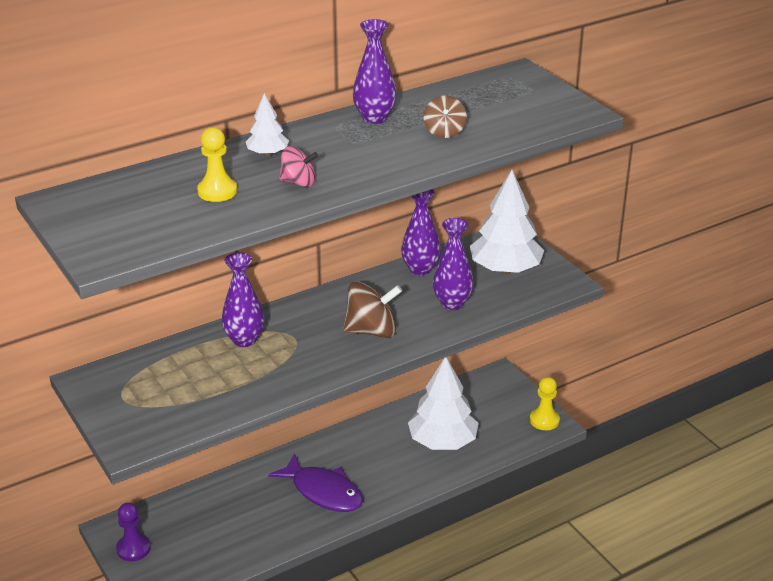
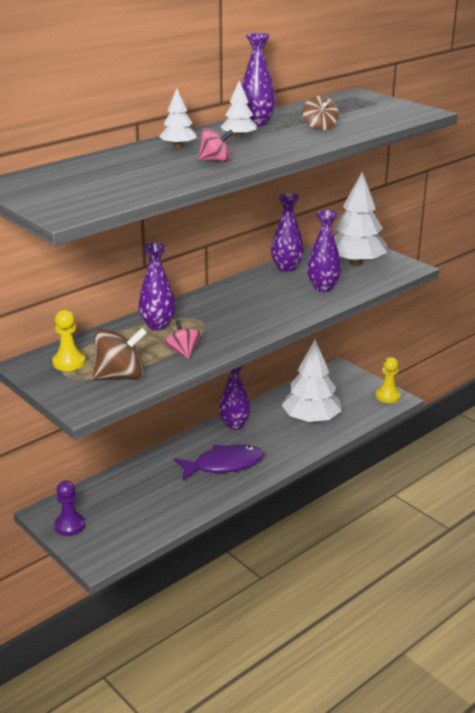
camera: 10 degrees left, 5 degrees down
yellow pawn [197,127,237,202] -> yellow pawn moved to [52,310,86,371]
purple fish [268,453,363,512] -> purple fish turned 45 degrees counterclockwise [174,445,264,480]
brown spinning top [343,281,402,338] -> brown spinning top moved to [93,327,148,380]
none -> pink spinning top [164,320,201,359]
none -> purple vase [219,365,251,430]
none -> white tree [221,80,257,139]

